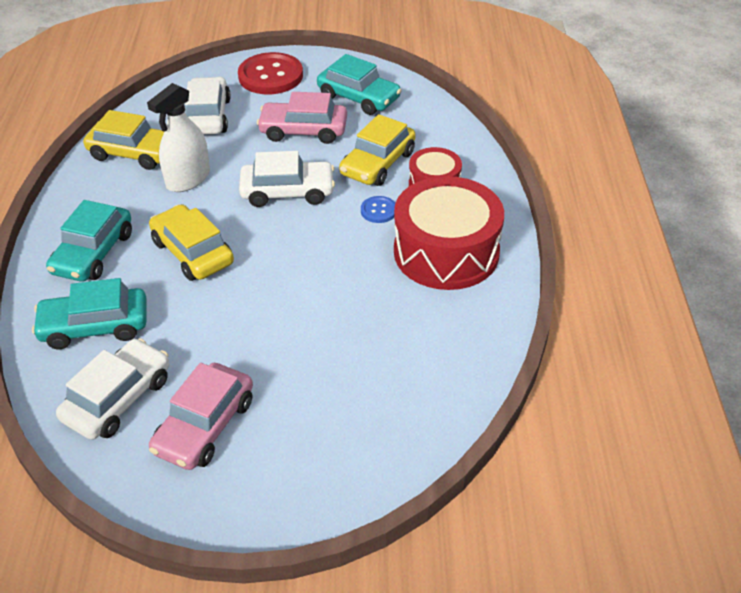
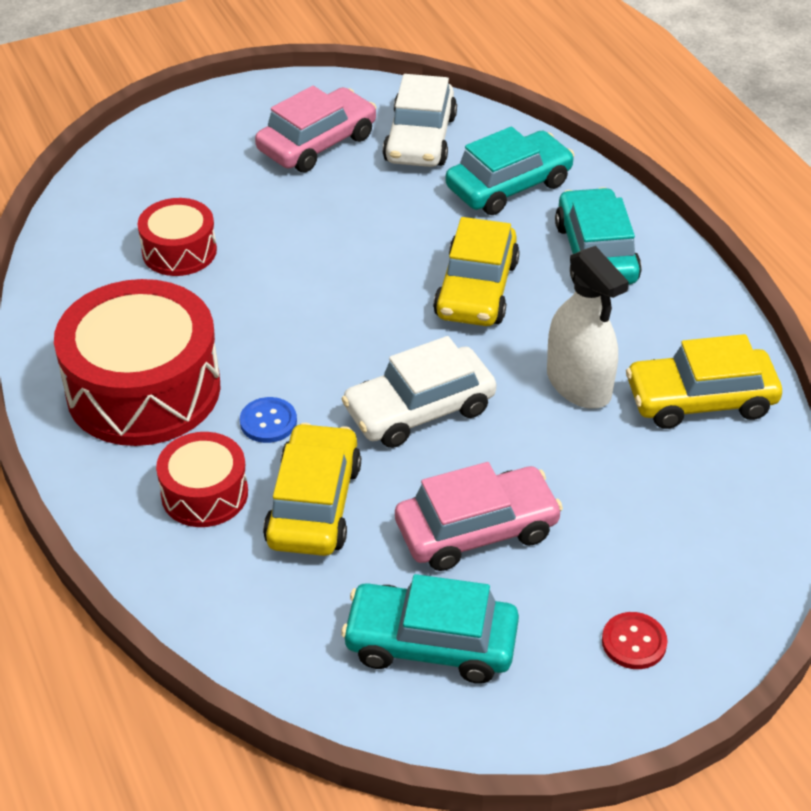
camera: 155 degrees right, 0 degrees up
white spray bottle [147,83,210,192] -> white spray bottle turned 135 degrees clockwise [547,246,629,409]
yellow car [149,204,234,281] -> yellow car turned 75 degrees clockwise [433,217,520,326]
pink car [149,363,253,470] -> pink car turned 45 degrees clockwise [255,86,377,173]
white car [185,77,231,135] -> none
red button [238,52,303,94] -> red button [602,612,668,669], size x0.48
none -> red drum [137,198,217,276]

